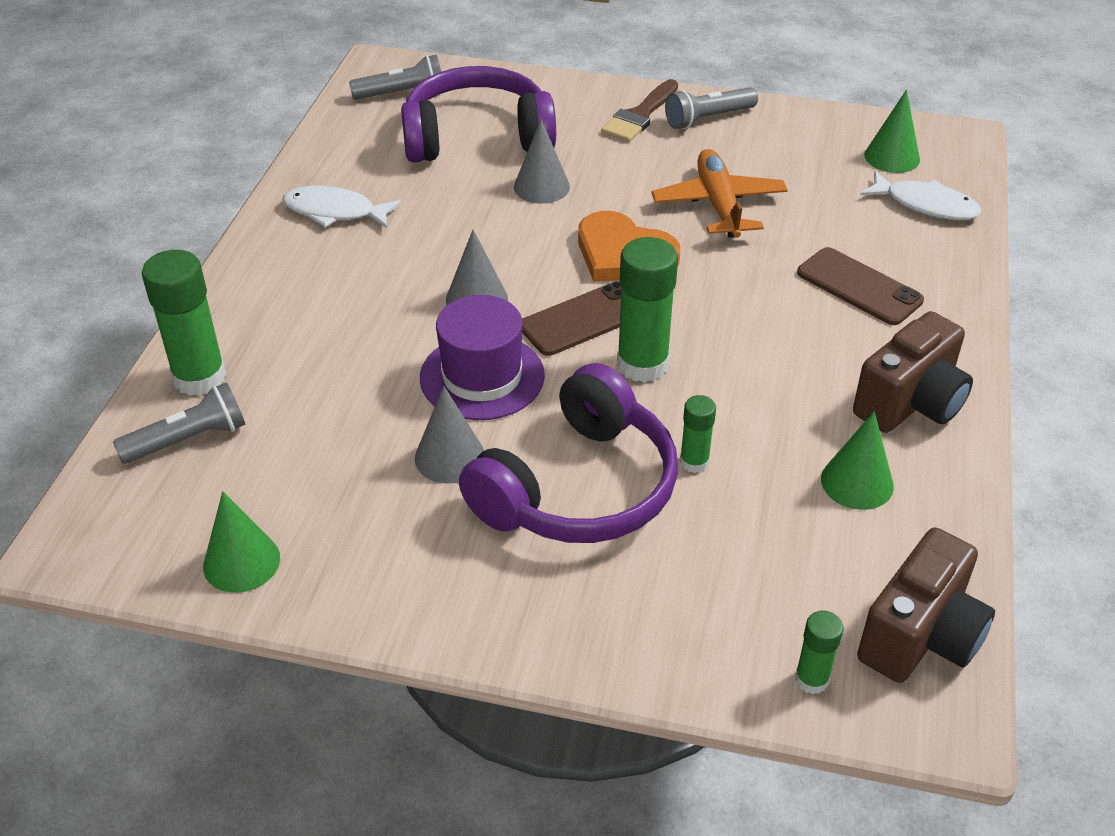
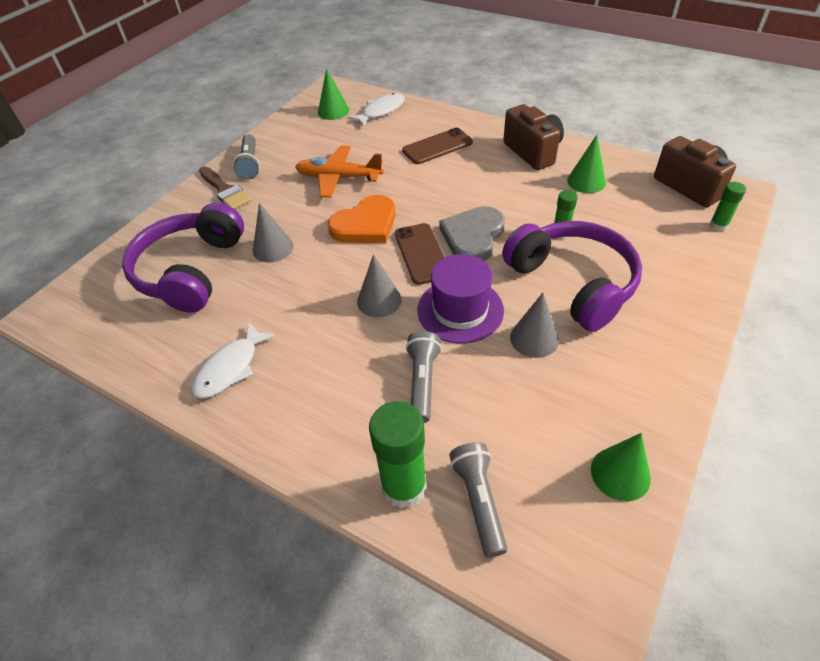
camera: 70 degrees left, 5 degrees up
grey flashlight [349,55,441,100] -> grey flashlight moved to [406,331,442,423]
green glue stick [617,237,678,383] -> grey heart [439,206,505,261]

